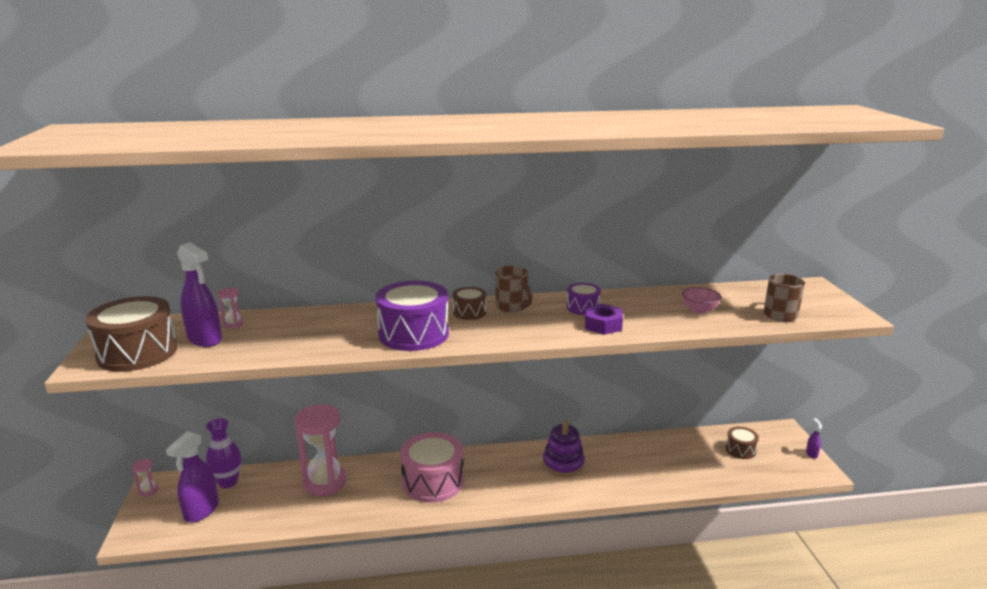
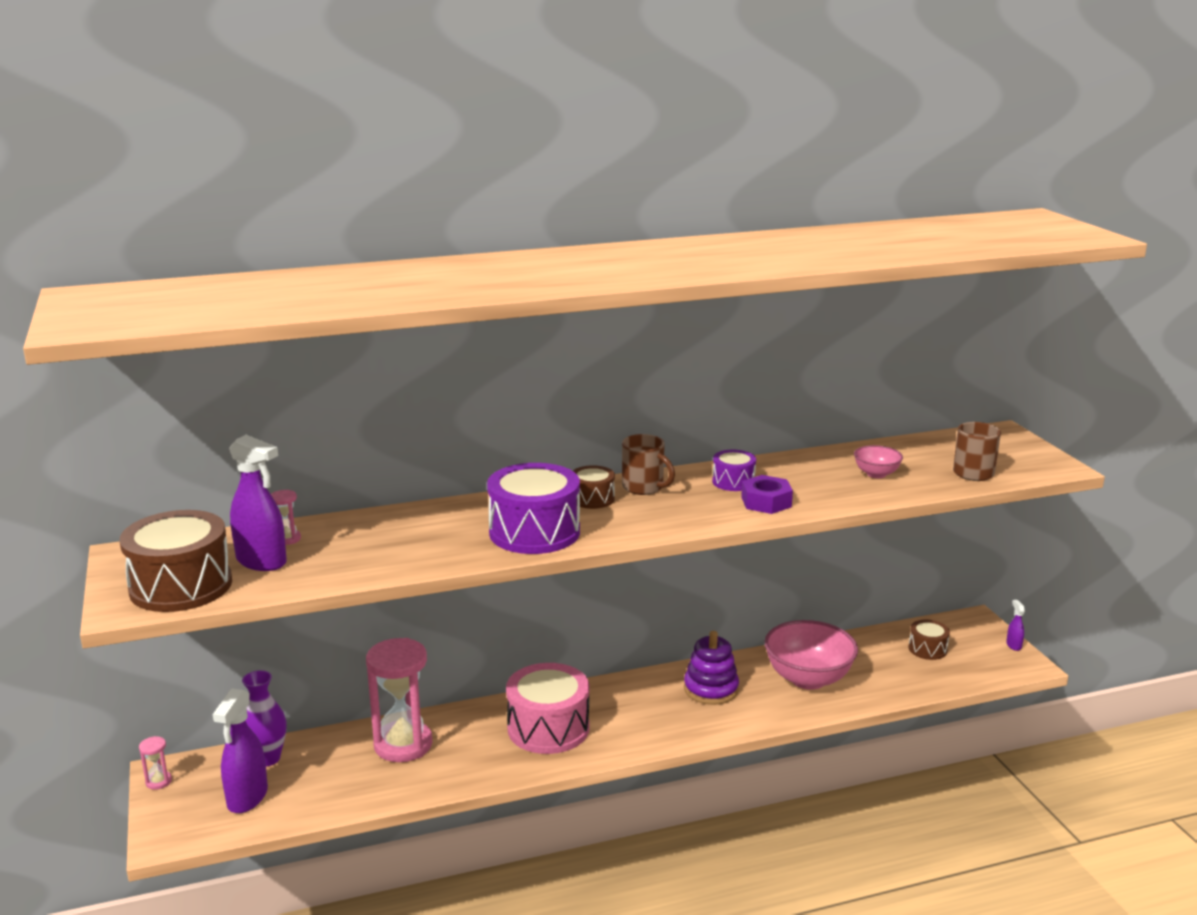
camera: 10 degrees left, 0 degrees up
none -> pink bowl [764,620,858,690]

